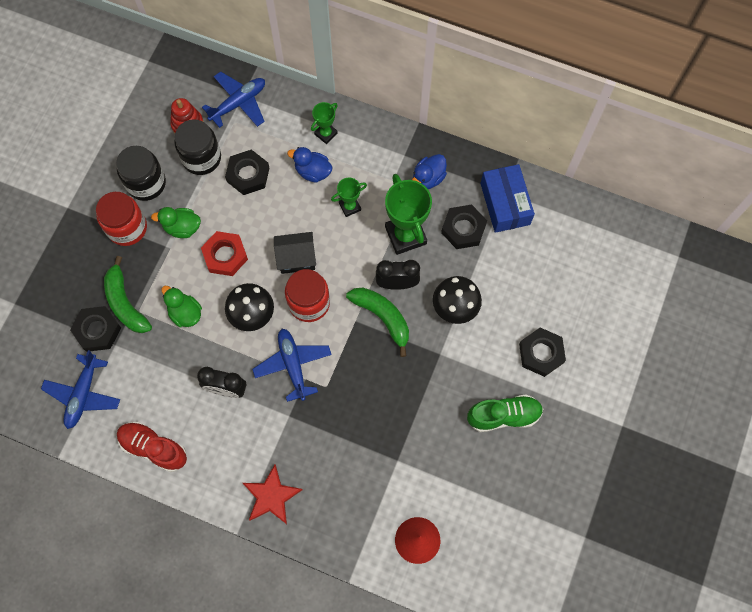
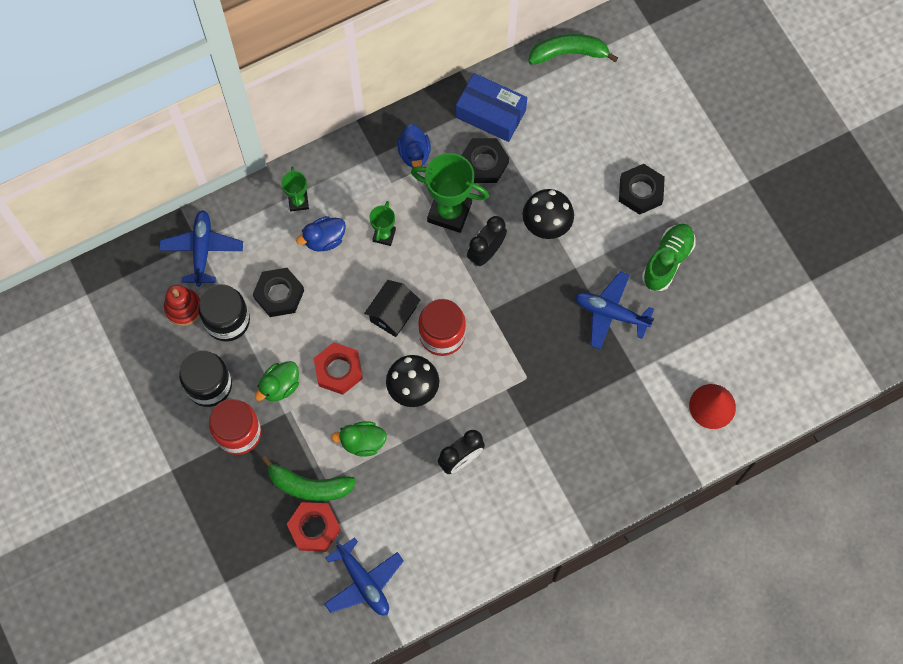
camera: 50 degrees left, 0 degrees up
black nut [70,306,121,352] -> red nut [287,502,341,552]
red shoe [117,422,187,472] -> none
red star [243,465,302,524] -> none
blue plane [252,329,332,402] -> blue plane moved to [575,271,654,349]
green banana [346,287,409,357] -> green banana moved to [528,34,618,65]

